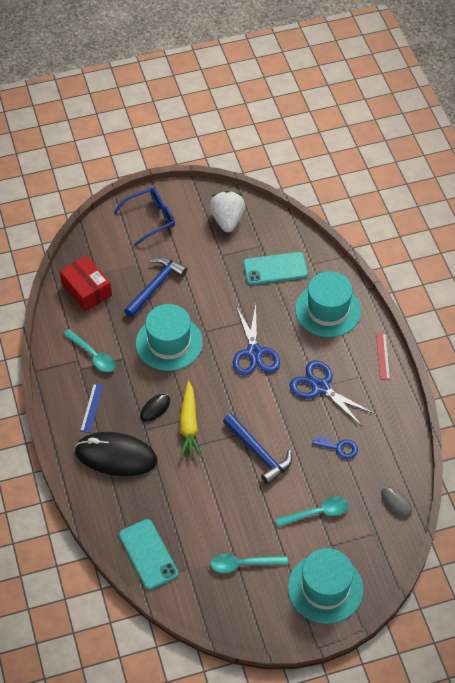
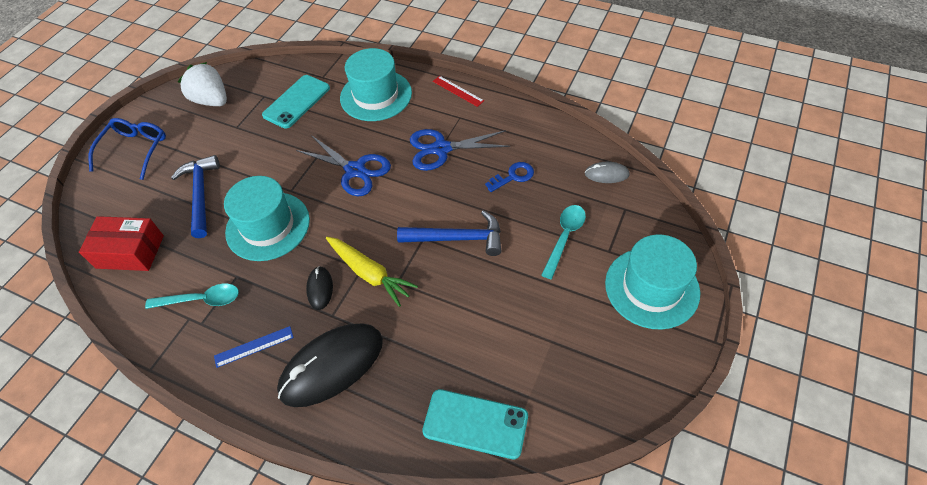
camera: 45 degrees left, 0 degrees up
blue ruler [80,383,103,433] -> blue ruler turned 75 degrees counterclockwise [214,326,294,368]
turquoise spoon [210,553,288,573] -> none

